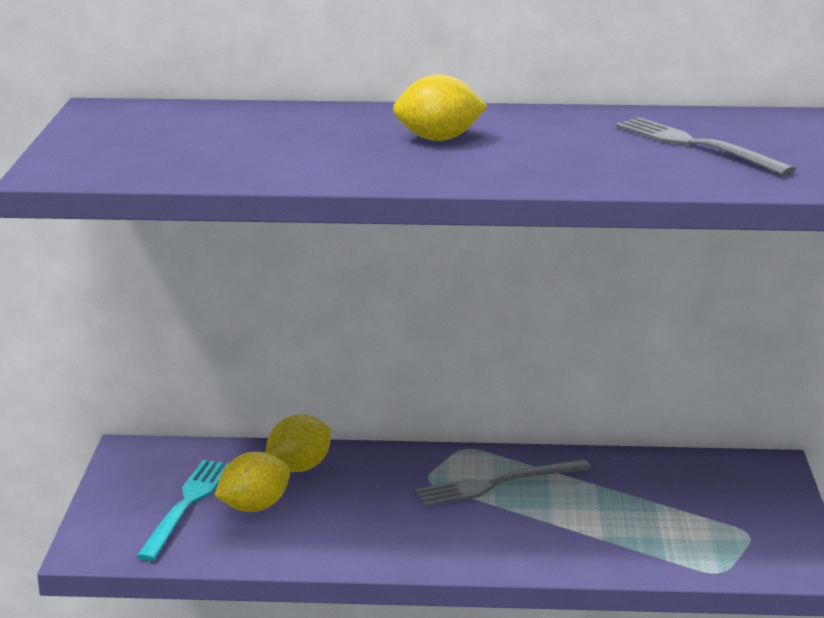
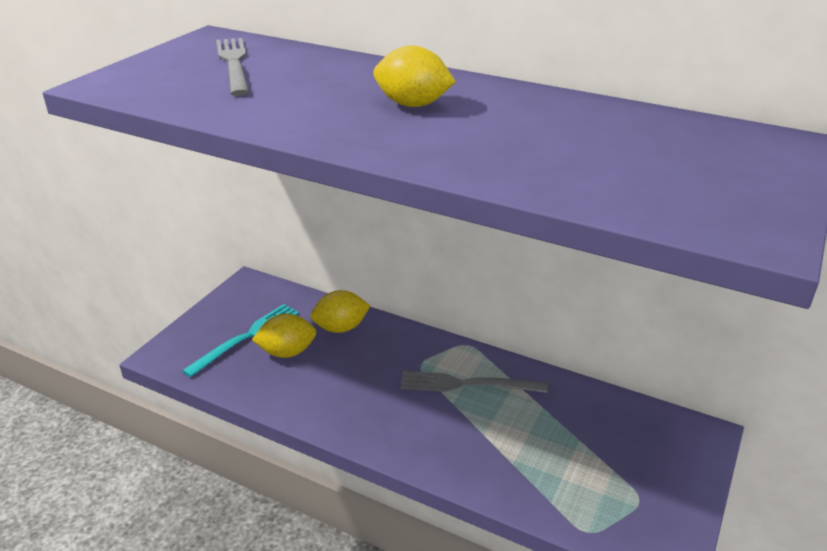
camera: 25 degrees right, 10 degrees up
grey fork [616,117,796,175] -> grey fork moved to [216,38,249,96]

